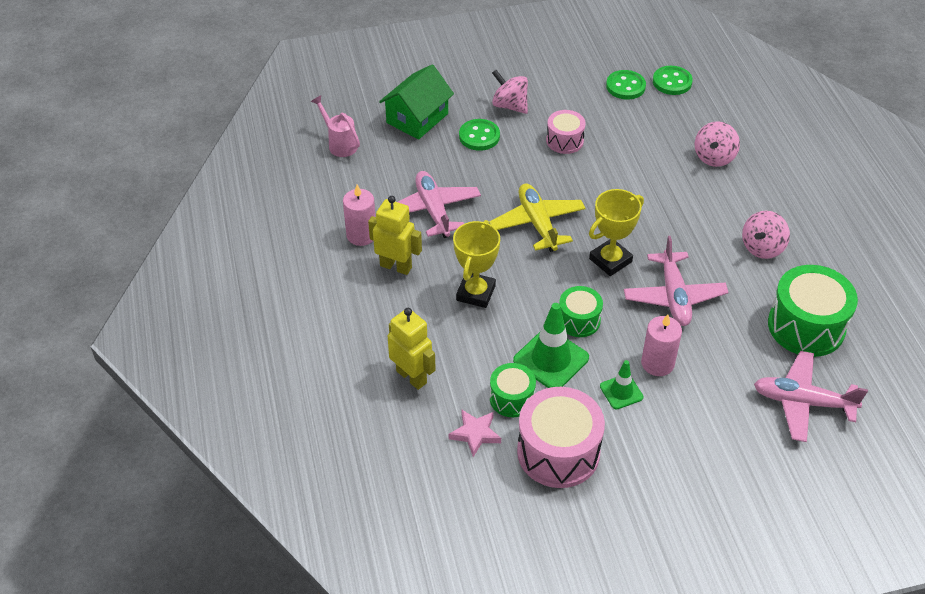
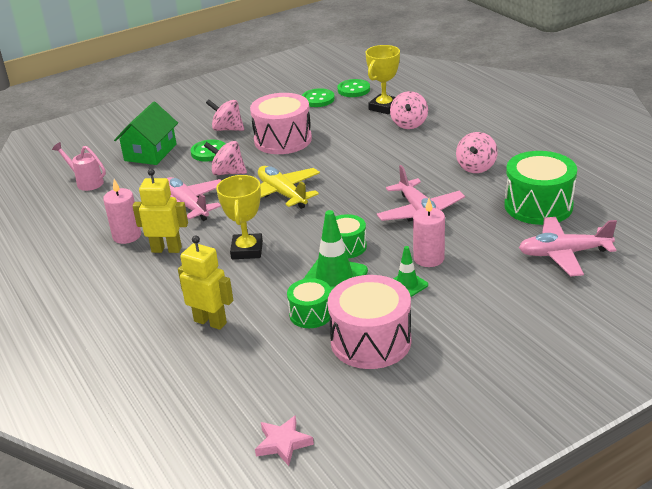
camera: 15 degrees left, 15 degrees down
pink star [449,410,501,457] -> pink star moved to [255,415,314,466]
pink drum [546,110,586,154] -> pink drum [250,93,312,154], size x1.78
yellow trophy [589,189,644,276] -> yellow trophy moved to [366,45,400,114]
none -> pink spinning top [204,141,247,175]

